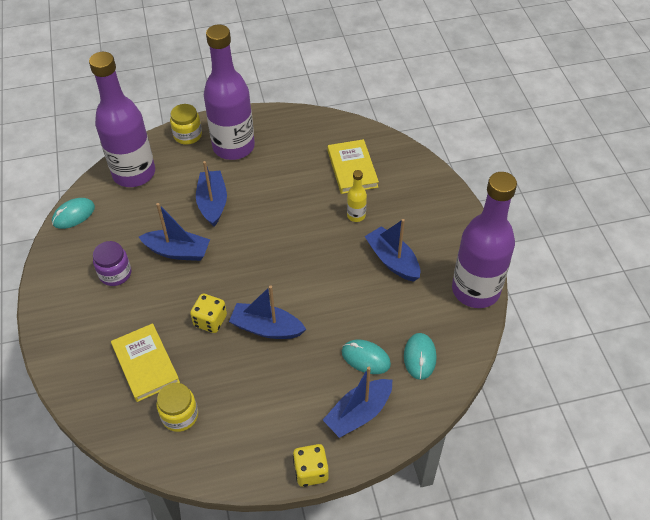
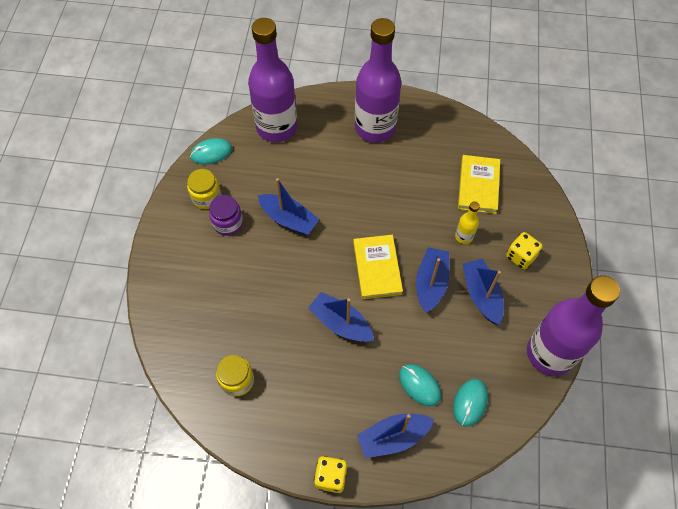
camera: 20 degrees right, 10 degrees up
yellow book [111,323,180,402] -> yellow book moved to [353,235,403,300]
yellow jar [170,104,202,144] -> yellow jar moved to [187,169,221,209]
yellow dice [190,294,227,333] -> yellow dice moved to [506,232,543,270]
blue boat [196,161,227,226] -> blue boat moved to [416,247,449,313]

